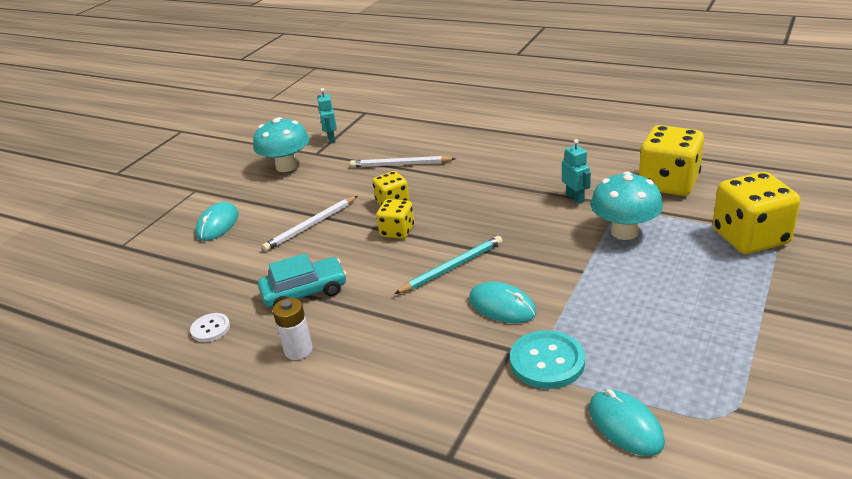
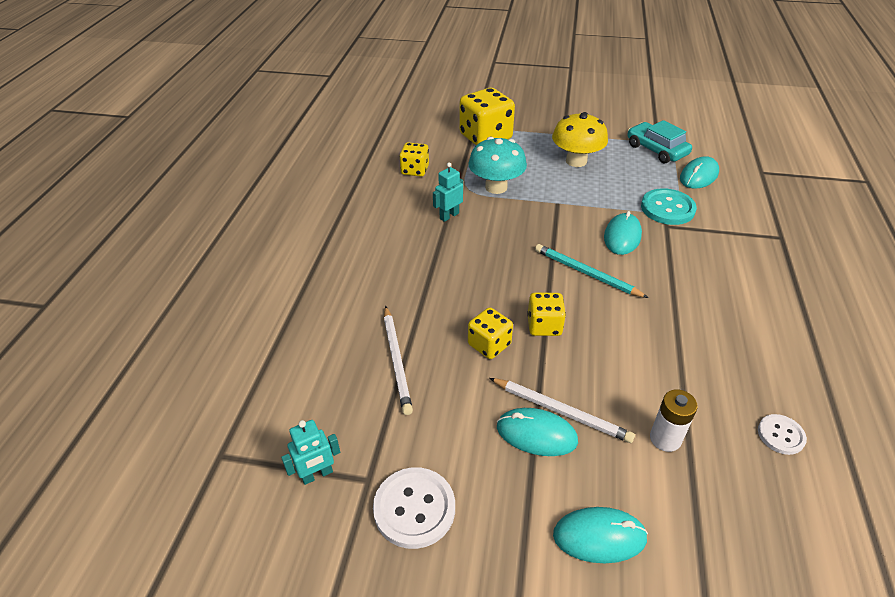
camera: 110 degrees left, 10 degrees up
turquoise mushroom [253,117,309,172] -> white button [373,467,455,549]
turquoise car [258,253,347,307] -> turquoise car moved to [627,120,692,163]
white battery [273,298,313,360] -> white battery moved to [650,389,698,452]
yellow dice [639,125,704,196] -> yellow dice [399,142,429,177], size x0.56
none -> turquoise mouse [497,408,578,456]
none -> yellow mushroom [552,112,608,167]

